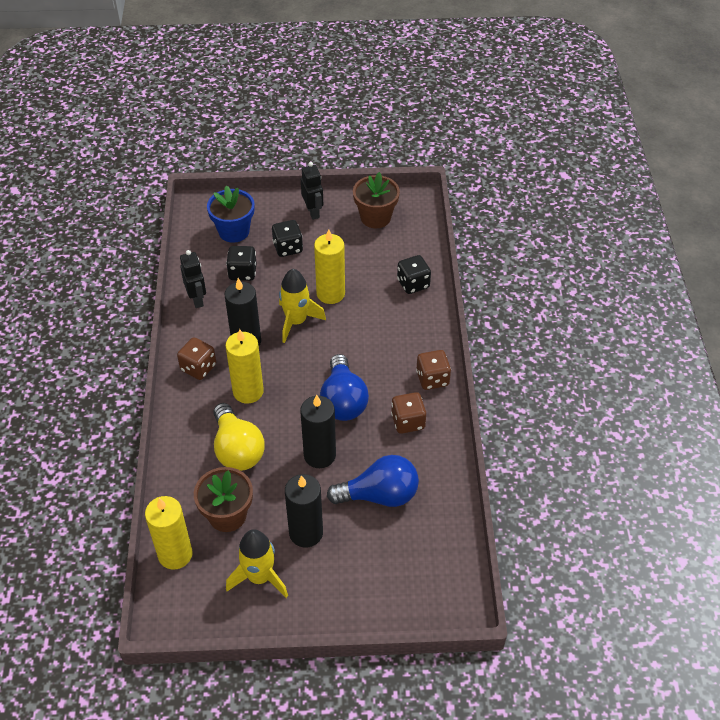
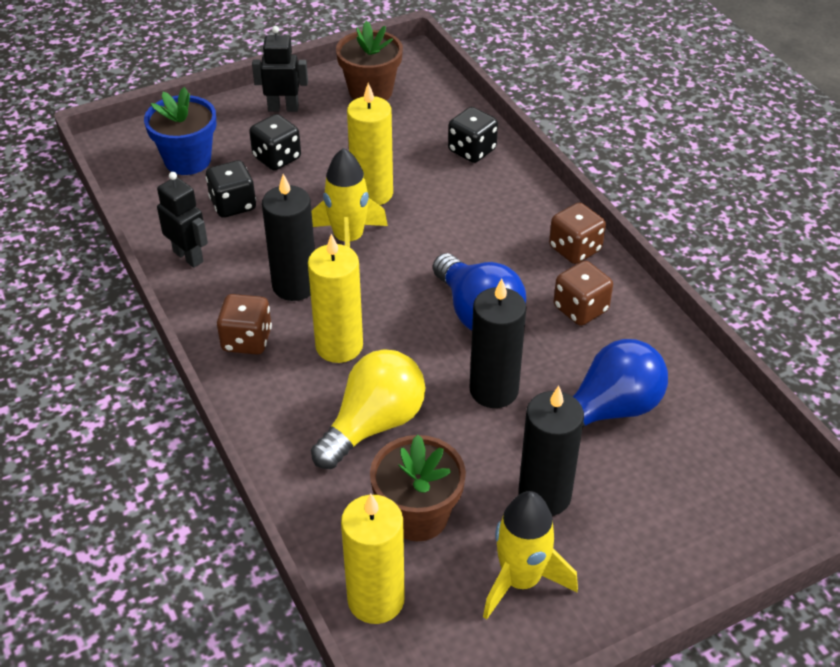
camera: 25 degrees left, 5 degrees down
yellow light bulb [213,403,265,471] -> yellow light bulb turned 90 degrees counterclockwise [311,349,425,469]
black robot [301,162,323,220] -> black robot turned 45 degrees counterclockwise [252,26,308,112]

